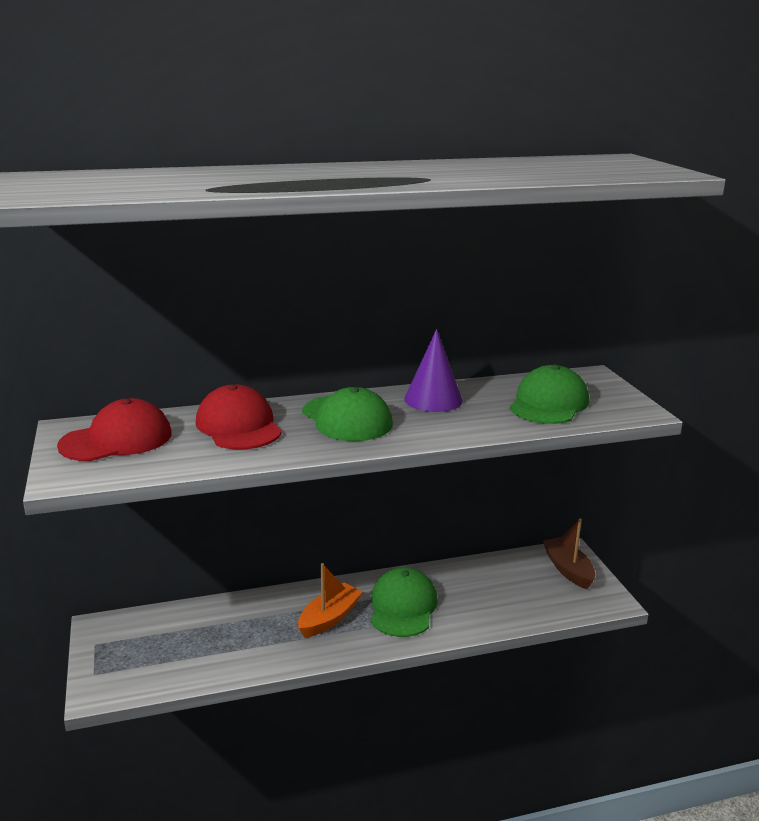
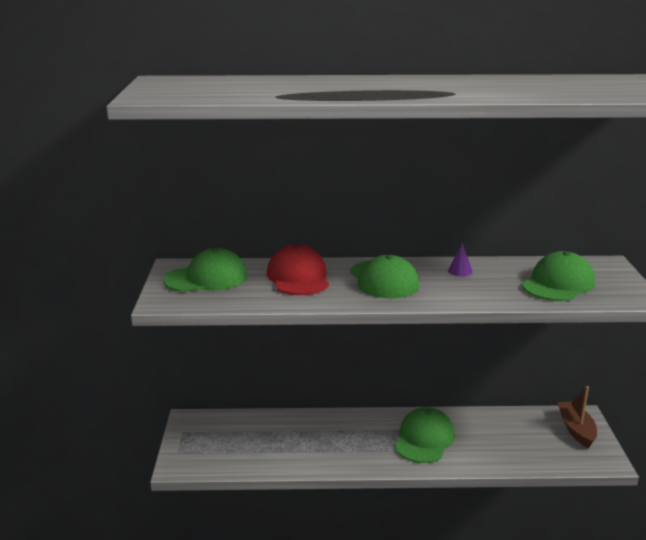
camera: 15 degrees right, 0 degrees up
red cap [57,398,172,461] -> green cap [163,248,247,292]
orange boat [298,563,363,638] -> none
purple cone [404,329,463,412] -> purple cone [448,243,473,276], size x0.50

